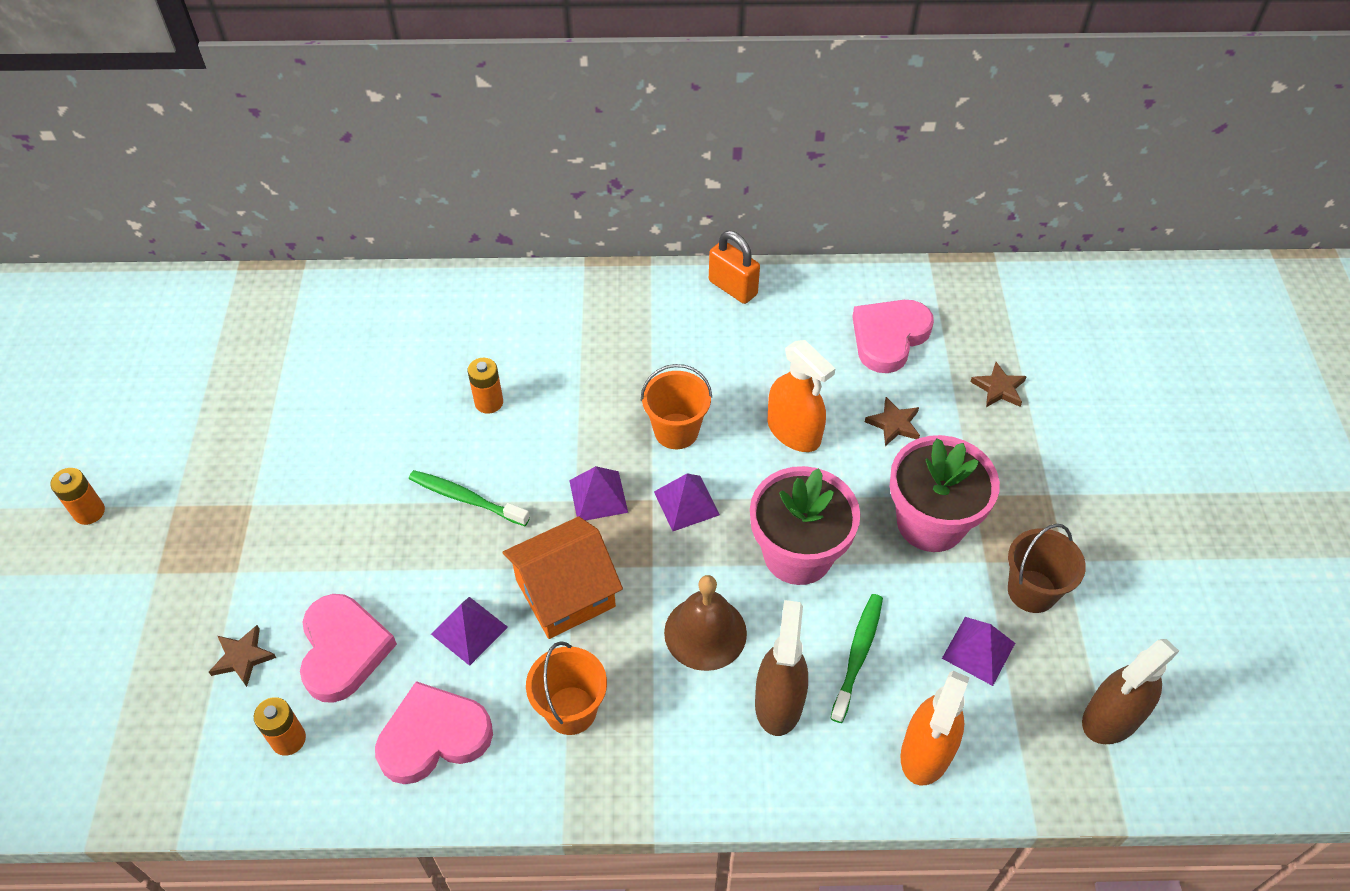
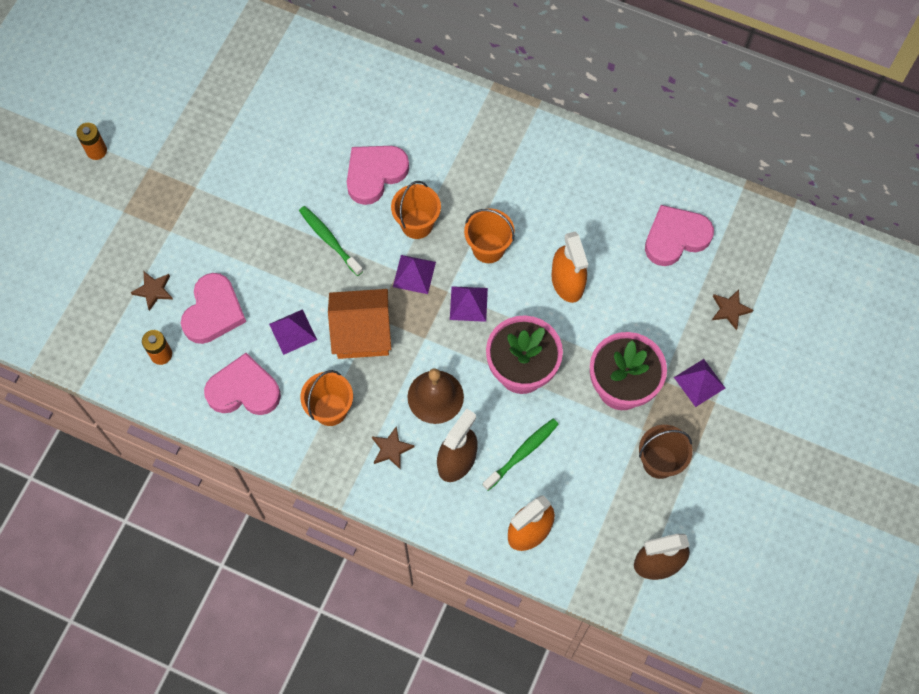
camera: 25 degrees right, 15 degrees up
orange battery [468,358,503,414] -> pink heart [347,146,409,205]
orange padlock [709,231,760,304] -> none
brown star [865,397,920,446] -> brown star moved to [372,426,414,470]
purple pyramid [942,617,1015,686] -> purple pyramid moved to [674,359,725,407]
none -> orange bucket [391,181,441,239]

